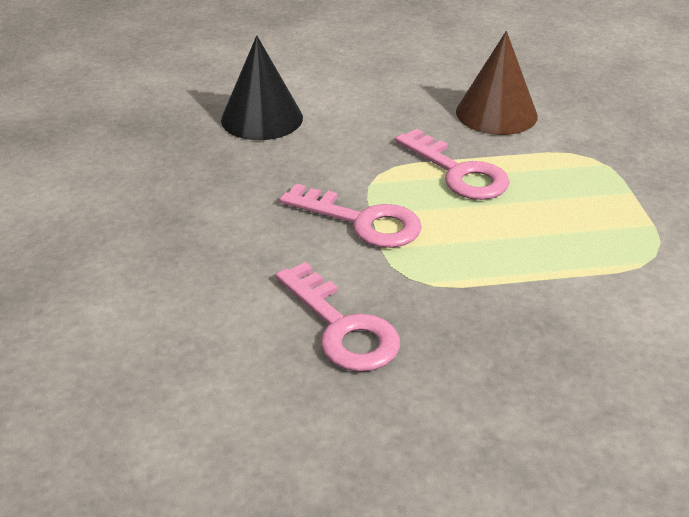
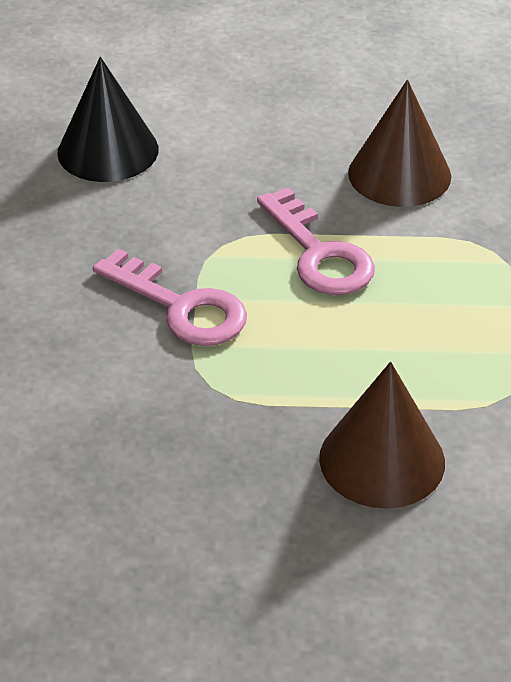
camera: 10 degrees right, 5 degrees up
pink key [276,262,400,372] -> none
none -> brown cone [319,362,445,509]

